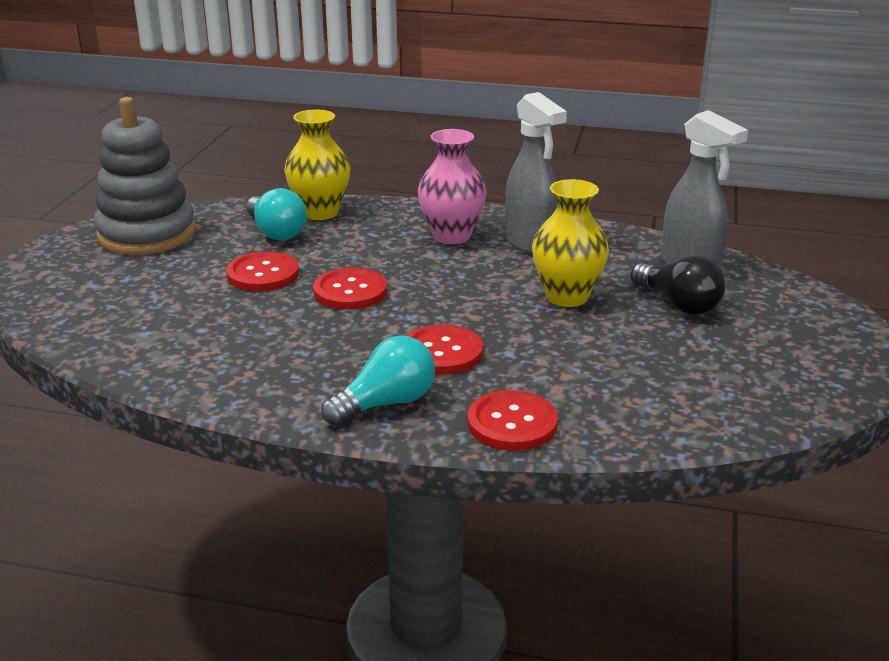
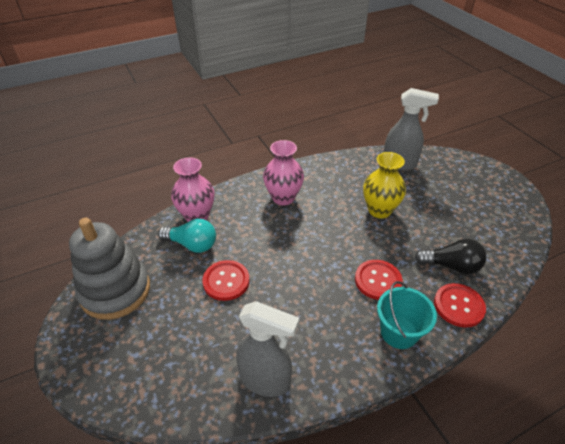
camera: 40 degrees left, 15 degrees up
yellow vase [284,109,350,220] -> pink vase [171,157,215,222]
red button [313,267,387,310] -> none
turquoise light bulb [321,336,435,426] -> turquoise bucket [377,281,437,349]
grey spray bottle [505,92,567,254] -> grey spray bottle moved to [236,301,299,397]
black light bulb [631,255,725,315] -> black light bulb moved to [415,239,486,274]

